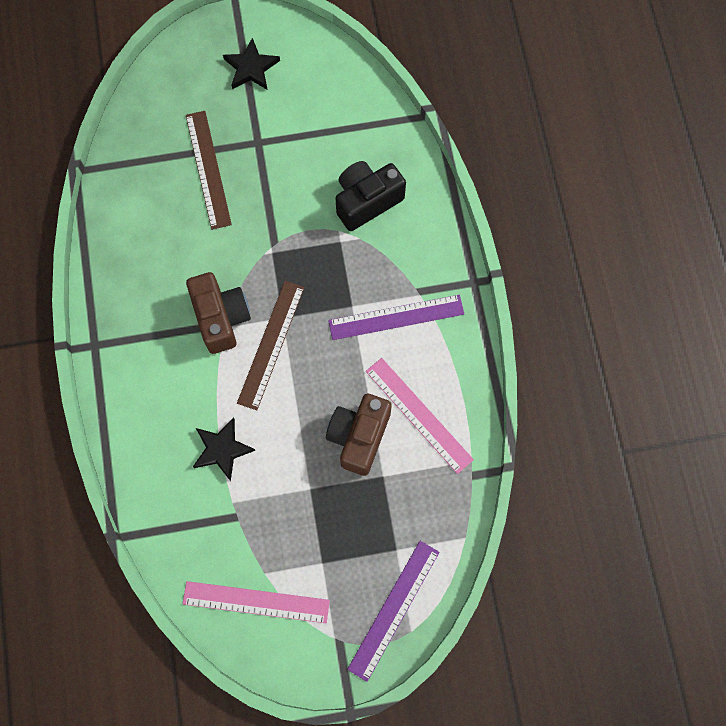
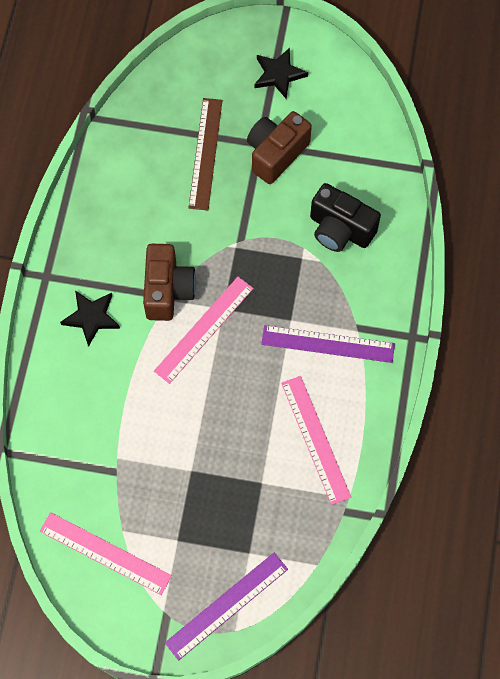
camera: 20 degrees right, 5 degrees down
black star [193,417,256,481] -> black star moved to [60,291,120,347]
brown ruler [237,281,304,410] -> pink ruler [154,277,254,384]
brown camera [326,394,392,476] -> brown camera moved to [247,111,312,184]
black camera [335,161,406,231] -> black camera turned 135 degrees counterclockwise [310,183,381,252]

